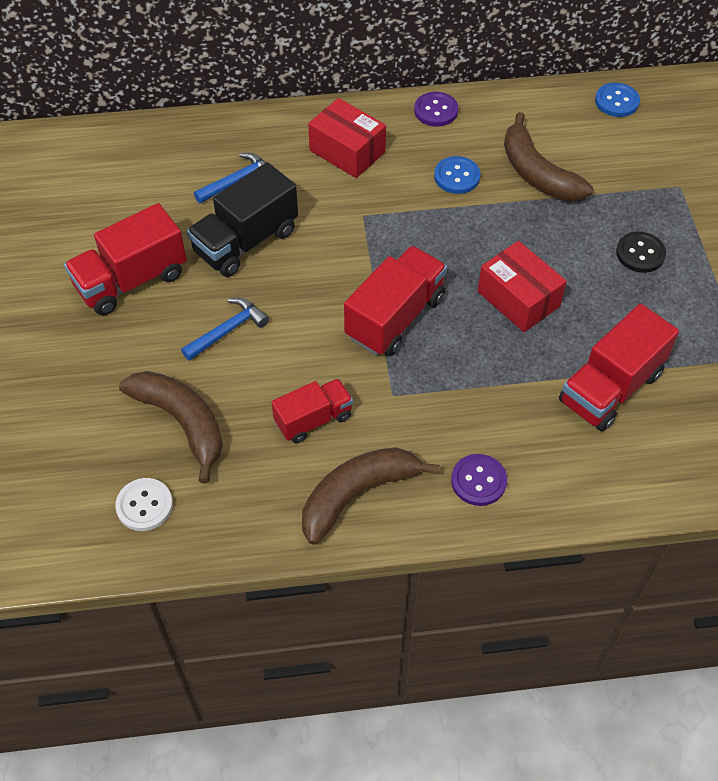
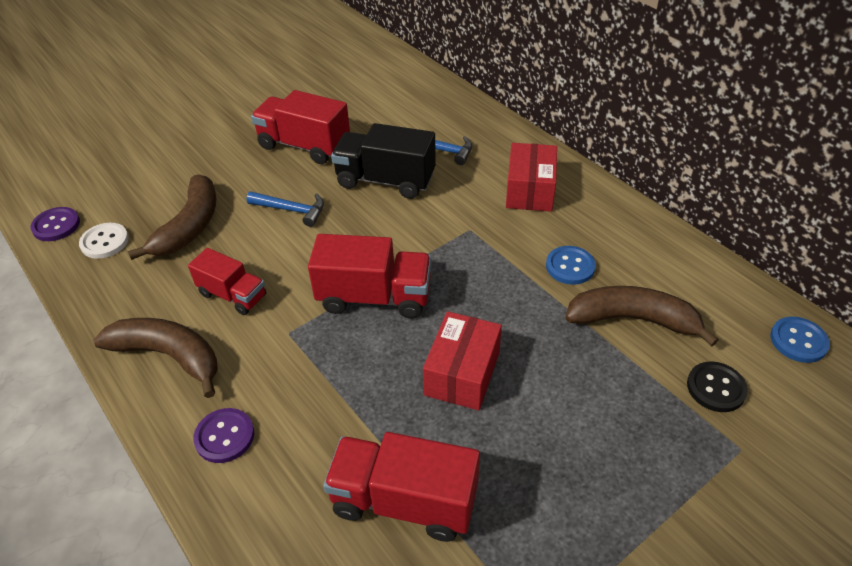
camera: 60 degrees right, 10 degrees down
purple button [414,92,458,127] -> purple button moved to [31,207,80,241]
brown banana [504,112,593,201] -> brown banana turned 75 degrees clockwise [565,286,719,346]
black button [616,232,666,273] -> black button moved to [687,361,748,412]

